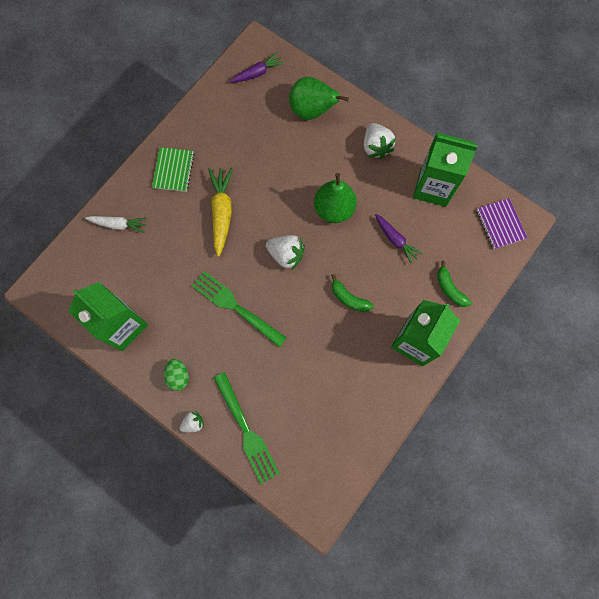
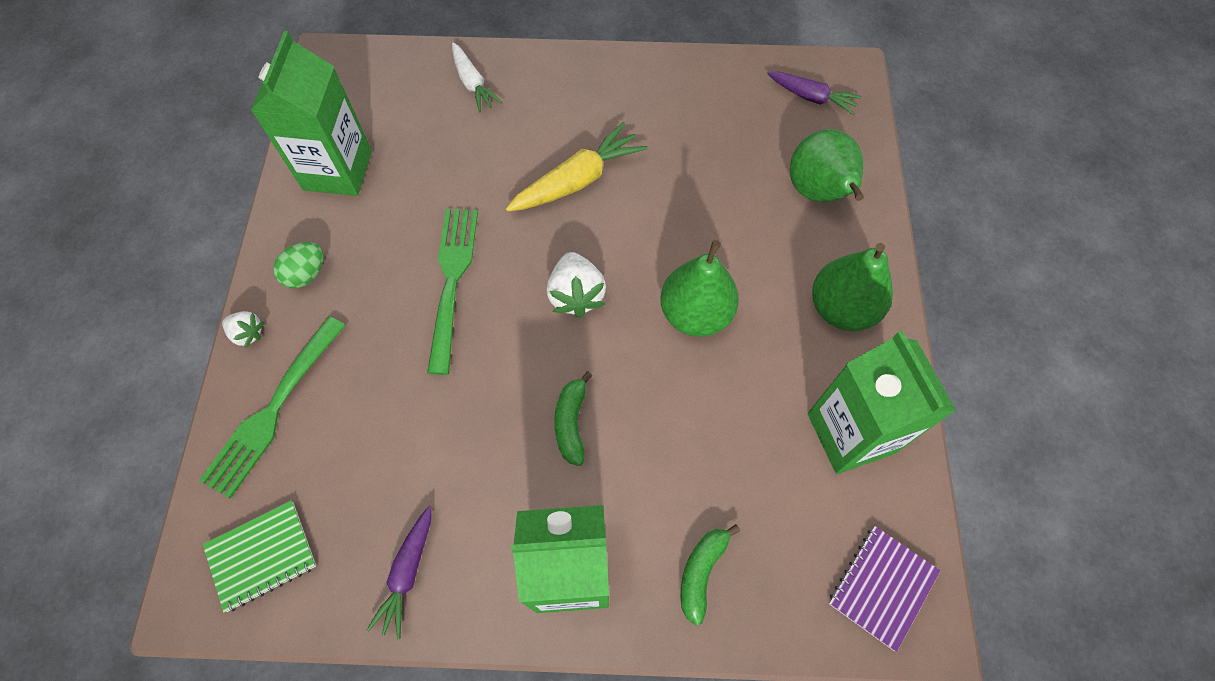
camera: 55 degrees right, 10 degrees down
green notebook [152,147,194,192] -> green notebook moved to [203,501,316,613]
white strawberry [364,123,396,159] -> green pear [812,243,893,331]
purple carrot [375,214,423,264] -> purple carrot moved to [367,506,432,640]

